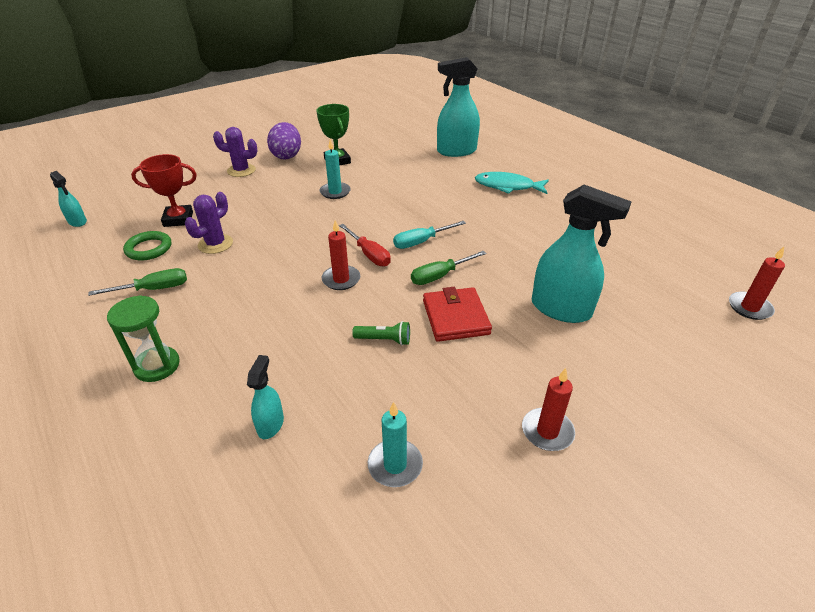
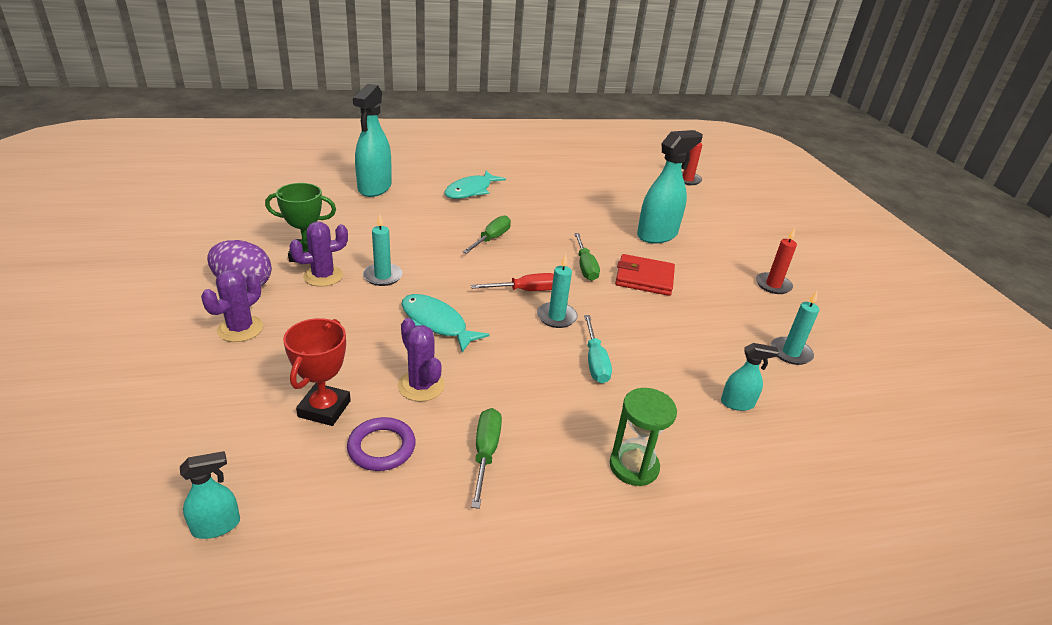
camera: 70 degrees left, 5 degrees down
green ring [123,231,171,260] -> purple ring [347,417,416,471]
turquoise spray bottle [247,355,284,439] -> turquoise spray bottle turned 150 degrees clockwise [721,343,779,411]
red candle [322,220,360,290] -> turquoise candle [537,254,578,328]
green flashlight [352,321,410,345] -> none
turquoise screwdriver [393,221,466,249] -> turquoise screwdriver moved to [584,315,612,383]
none -> purple cactus [289,221,348,287]
none -> turquoise fish [401,294,489,352]
none -> green screwdriver [462,215,511,254]

